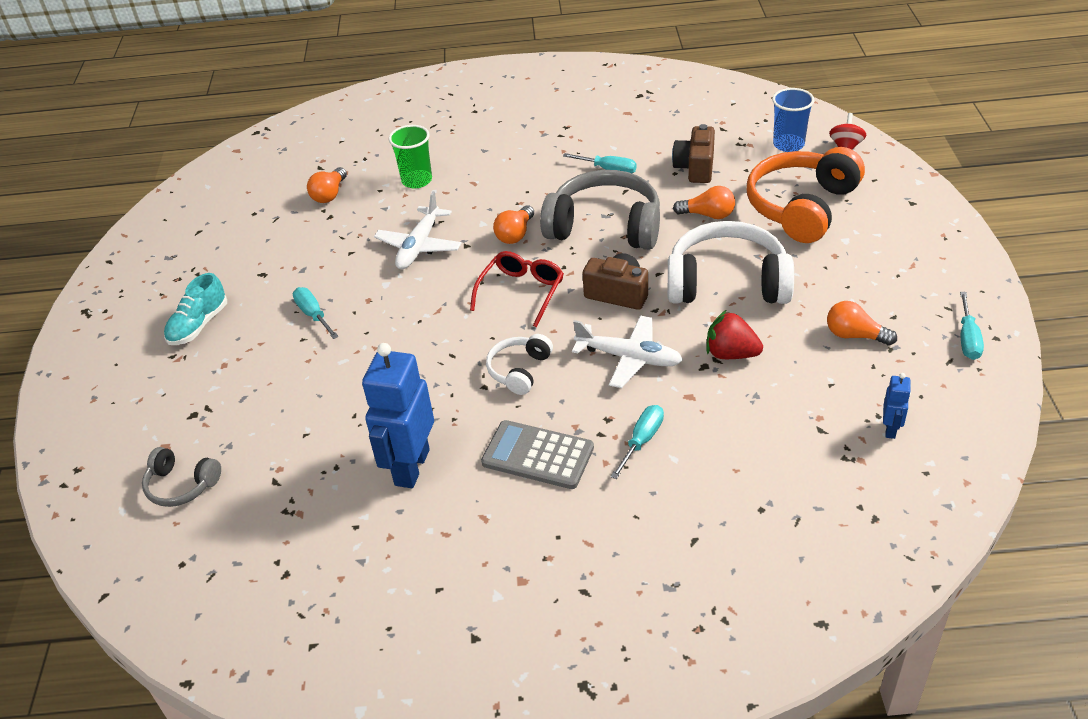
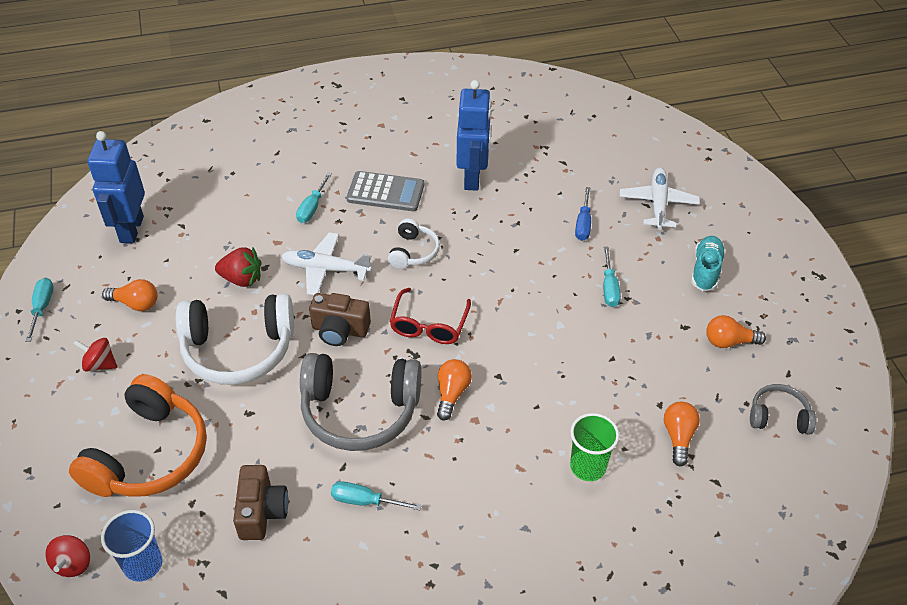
camera: 165 degrees right, 5 degrees up
grey headphones [142,447,221,507] -> grey headphones moved to [750,384,816,435]
turquoise screwdriver [293,287,339,339] -> turquoise screwdriver turned 45 degrees clockwise [603,247,621,307]
white plane [374,191,461,269] -> white plane moved to [620,168,700,230]
orange light bulb [673,186,735,219] -> orange light bulb moved to [706,315,766,348]
blue robot [883,373,911,439] -> blue robot [87,131,145,243], size x2.16
none -> red spinning top [73,338,117,372]
none -> blue screwdriver [575,187,591,241]

